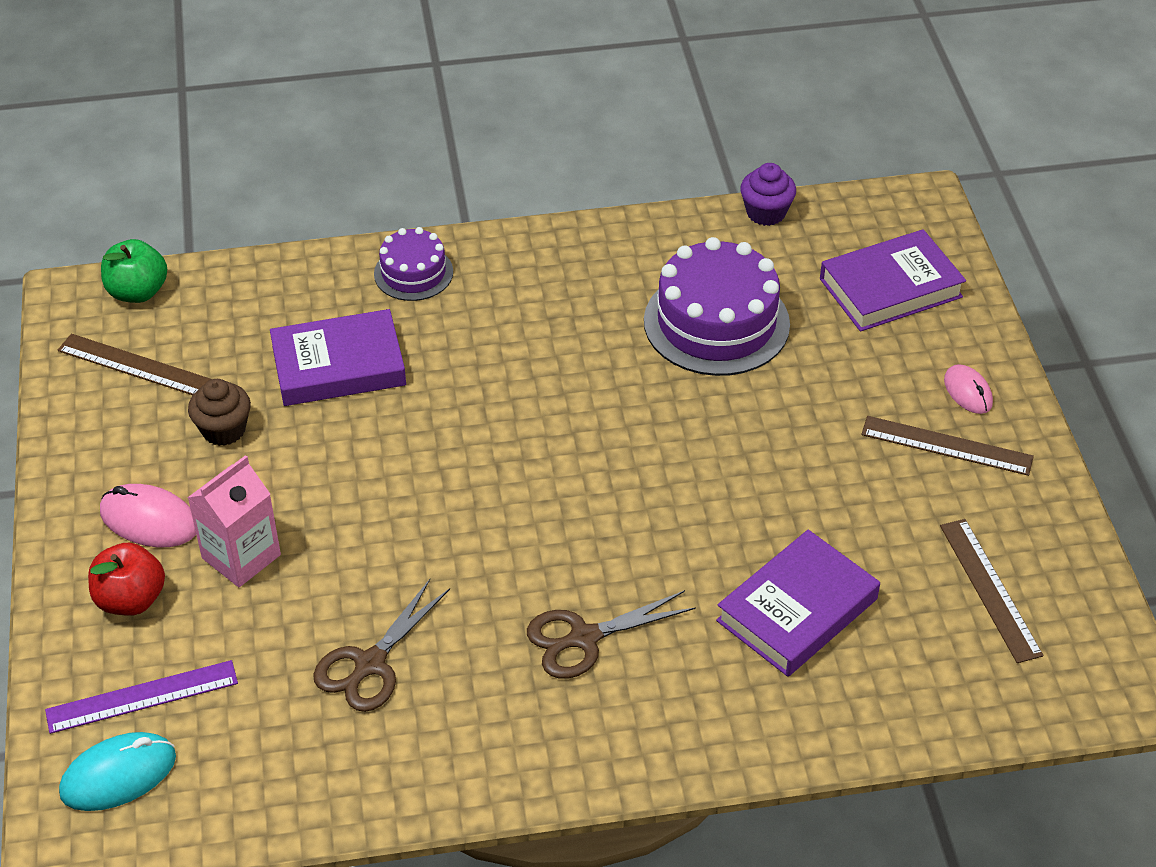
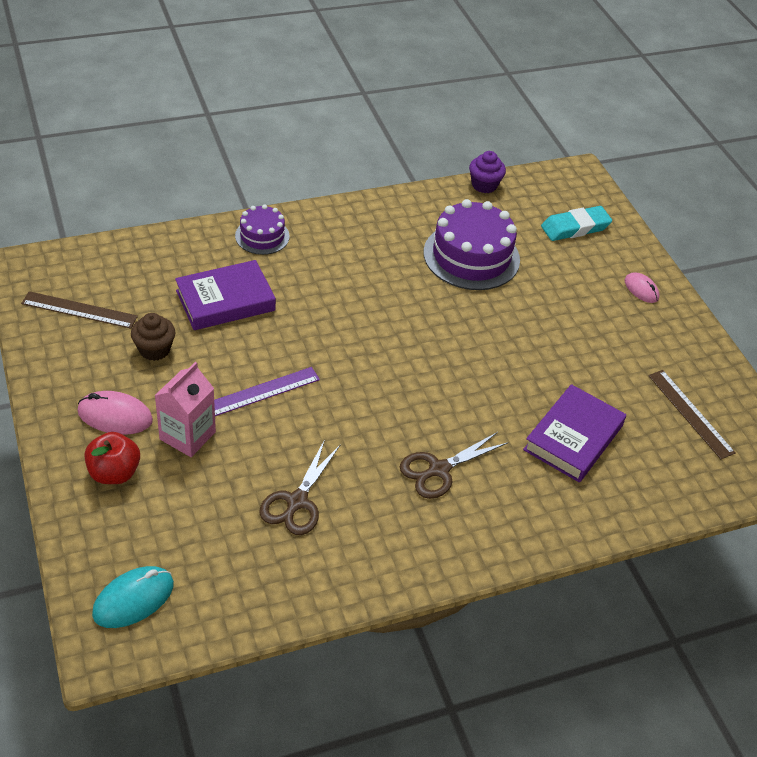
camera: 15 degrees left, 0 degrees up
purple ruler [45,660,238,734] -> purple ruler moved to [214,367,320,416]
green apple [101,239,167,303] -> none
purple book [820,229,966,332] -> turquoise eraser [541,206,612,241]
brown ruler [861,416,1034,476] -> none

